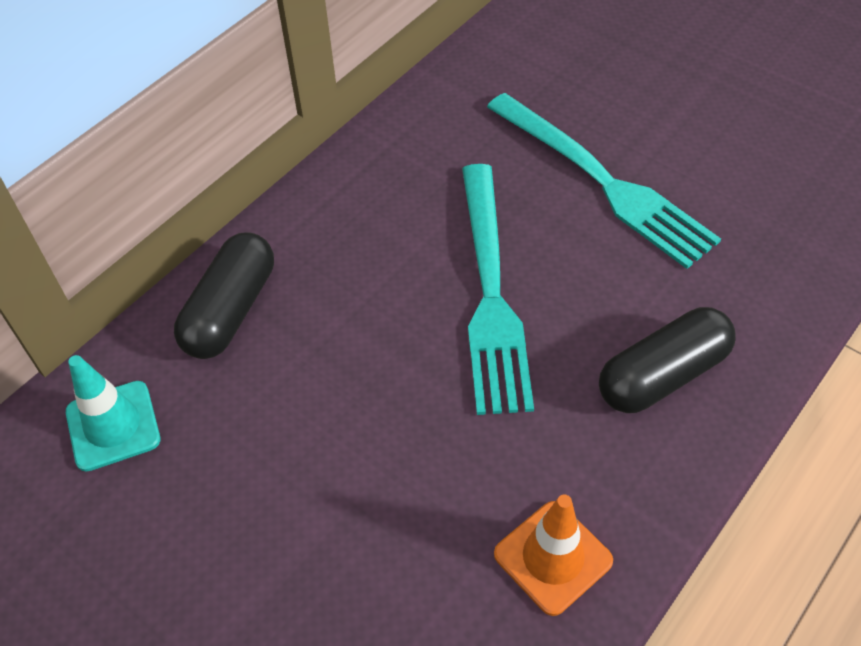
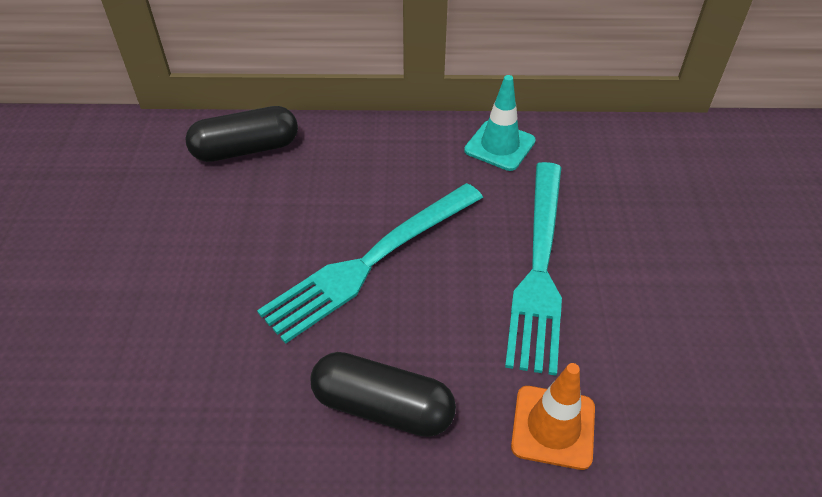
camera: 50 degrees right, 5 degrees down
turquoise traffic cone [66,355,160,472] -> turquoise traffic cone moved to [464,75,536,171]
orange traffic cone [494,494,613,616] -> orange traffic cone moved to [511,363,595,470]

